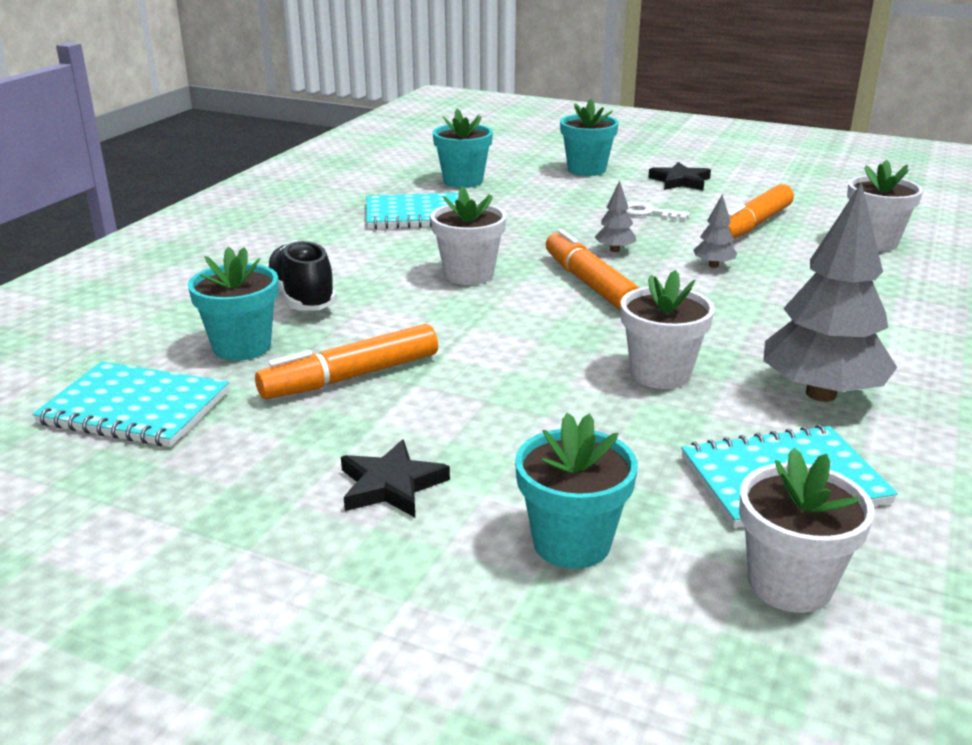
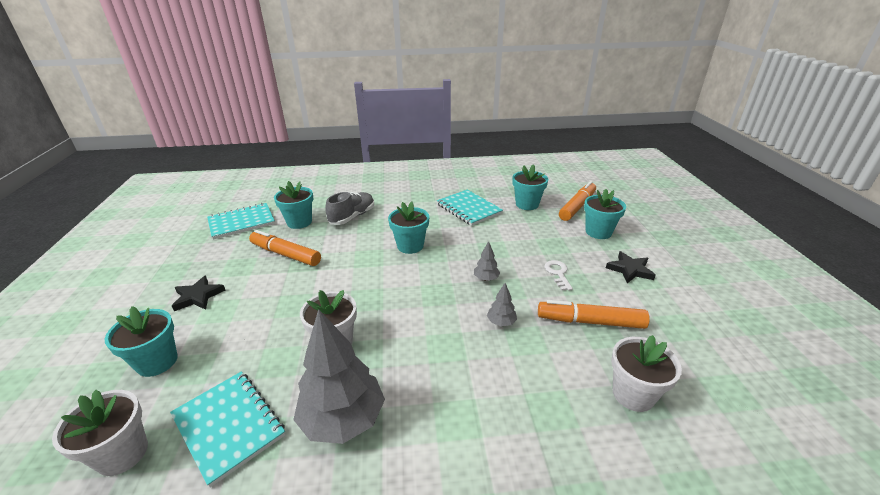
camera: 60 degrees right, 5 degrees up
turquoise notebook [32,361,229,447] -> turquoise notebook turned 75 degrees clockwise [207,203,275,240]
black shoe [267,240,337,310] -> grey shoe [325,192,374,225]
white flower pot [431,186,506,285] -> turquoise flower pot [388,201,429,254]
orange marker [546,229,639,311] -> orange marker moved to [559,181,596,221]

